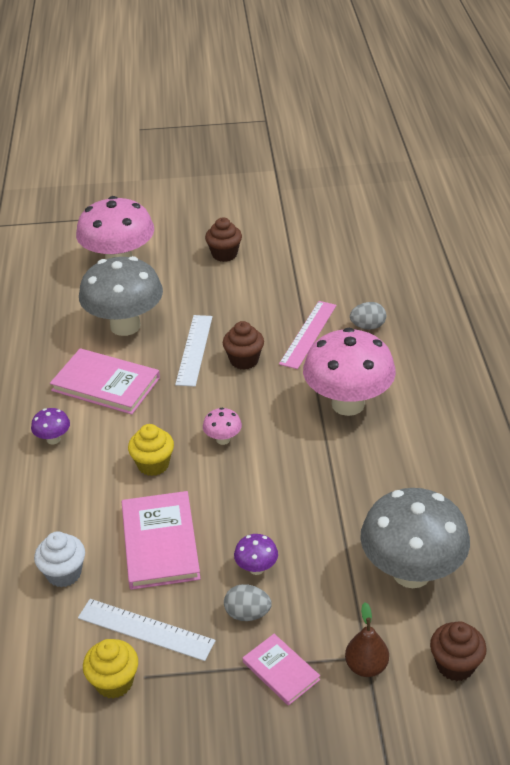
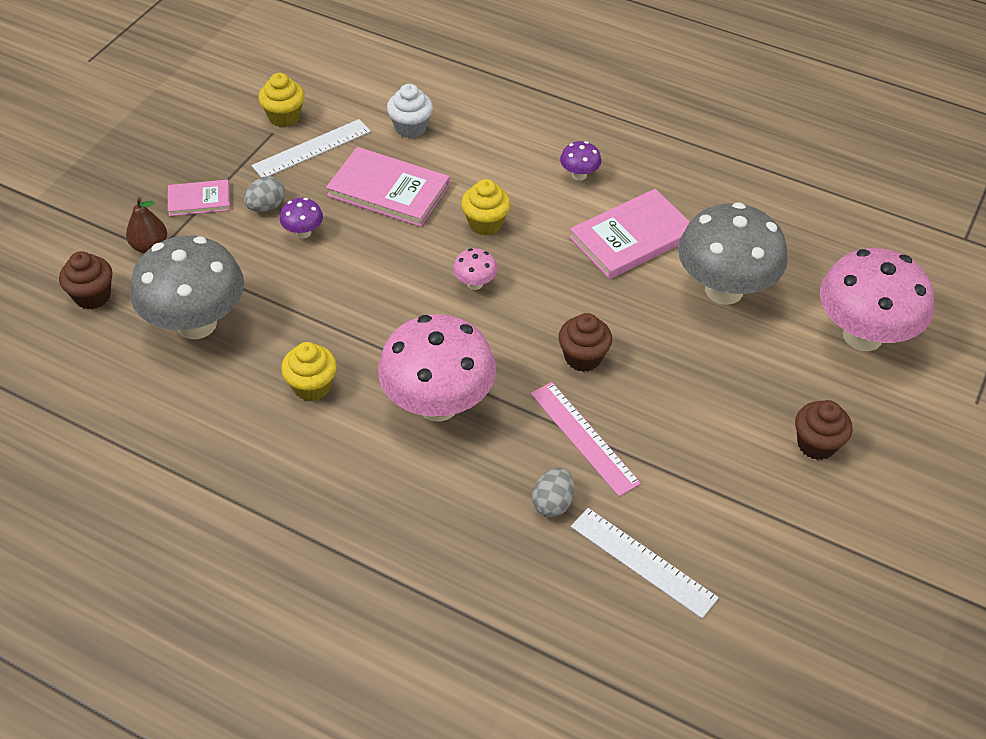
camera: 120 degrees right, 10 degrees up
white ruler [175,315,213,387] -> white ruler moved to [571,508,719,618]
none -> yellow cupcake [281,342,337,401]

